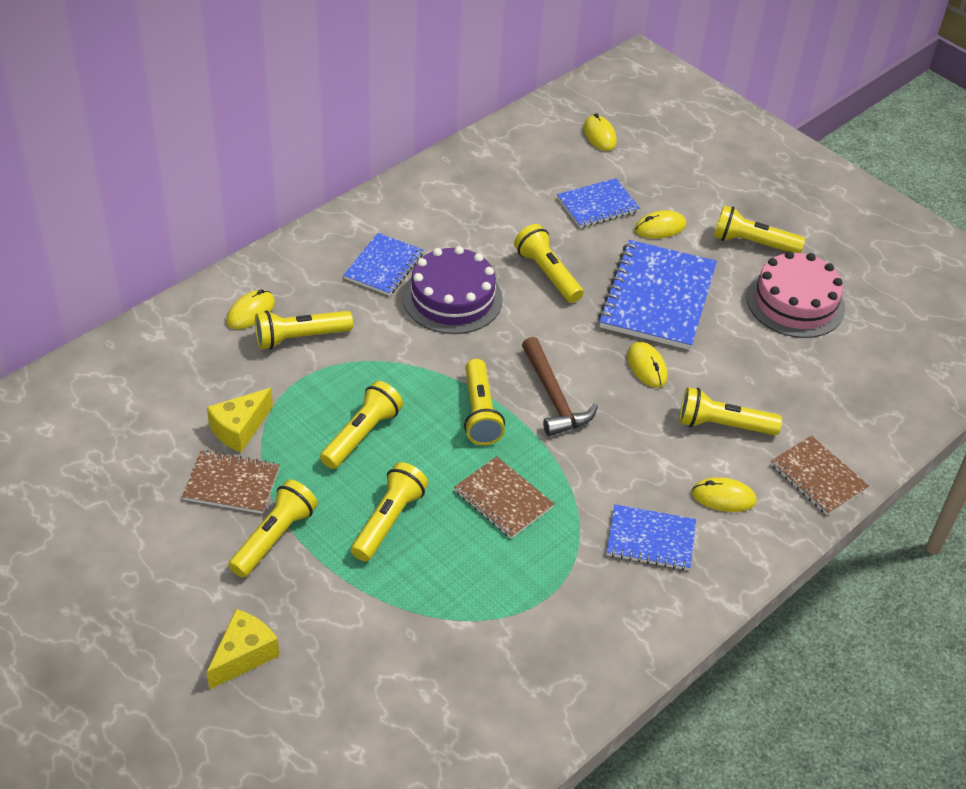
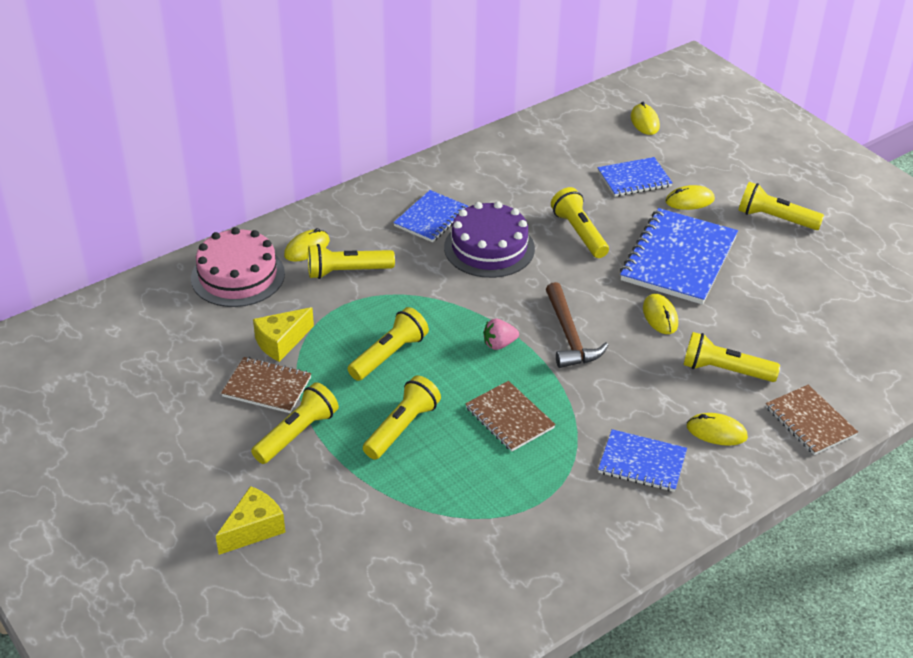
camera: 10 degrees right, 5 degrees down
yellow flashlight [464,359,505,445] -> pink strawberry [483,319,519,350]
pink cake [746,251,845,338] -> pink cake moved to [191,227,285,307]

